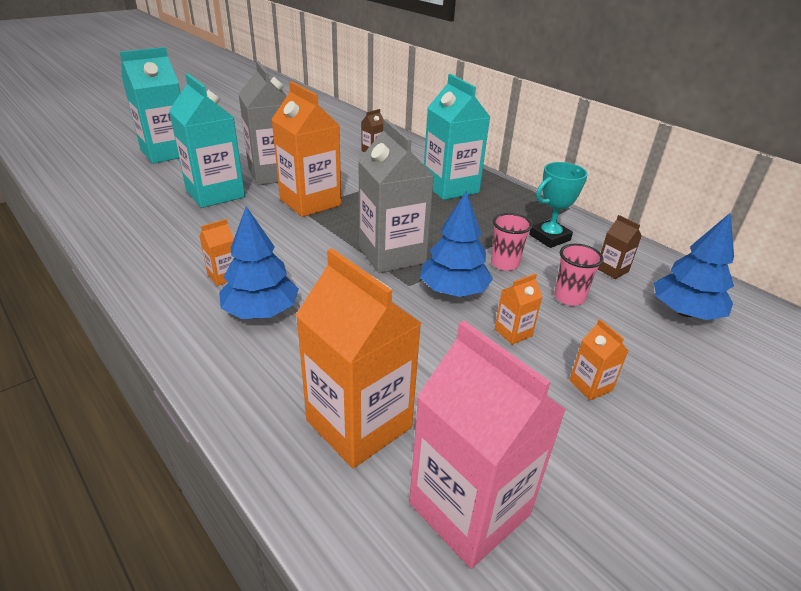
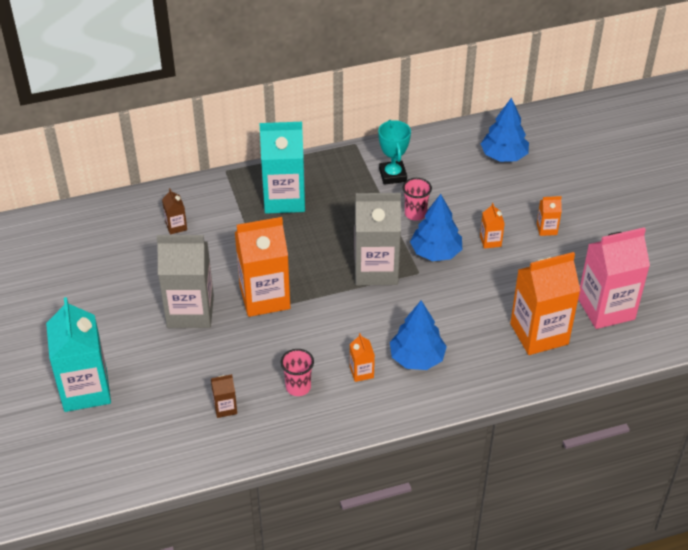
camera: 65 degrees left, 10 degrees up
turquoise carton [169,74,245,208] -> none
pink cup [554,244,603,306] -> pink cup moved to [281,349,314,396]
brown carton [598,215,641,279] -> brown carton moved to [211,374,237,418]

